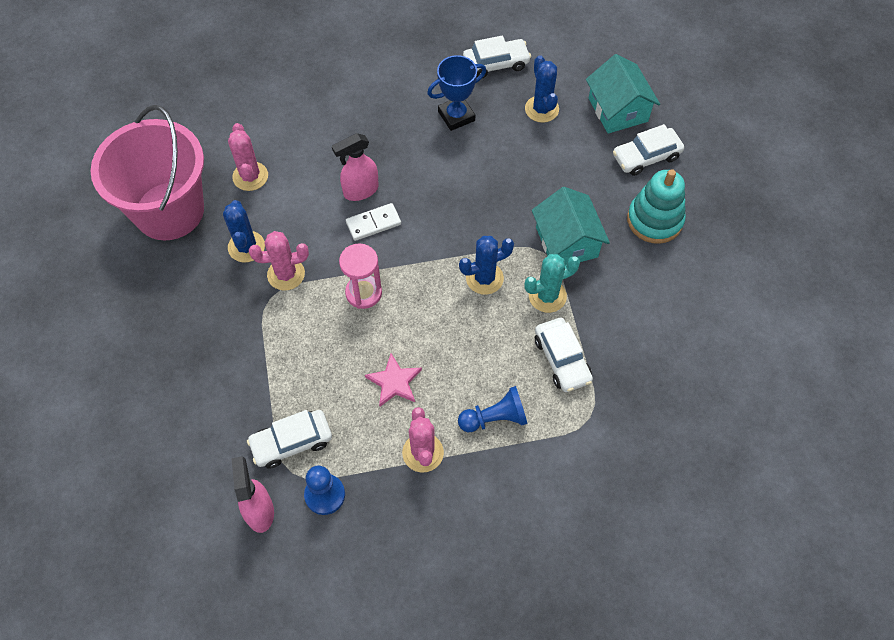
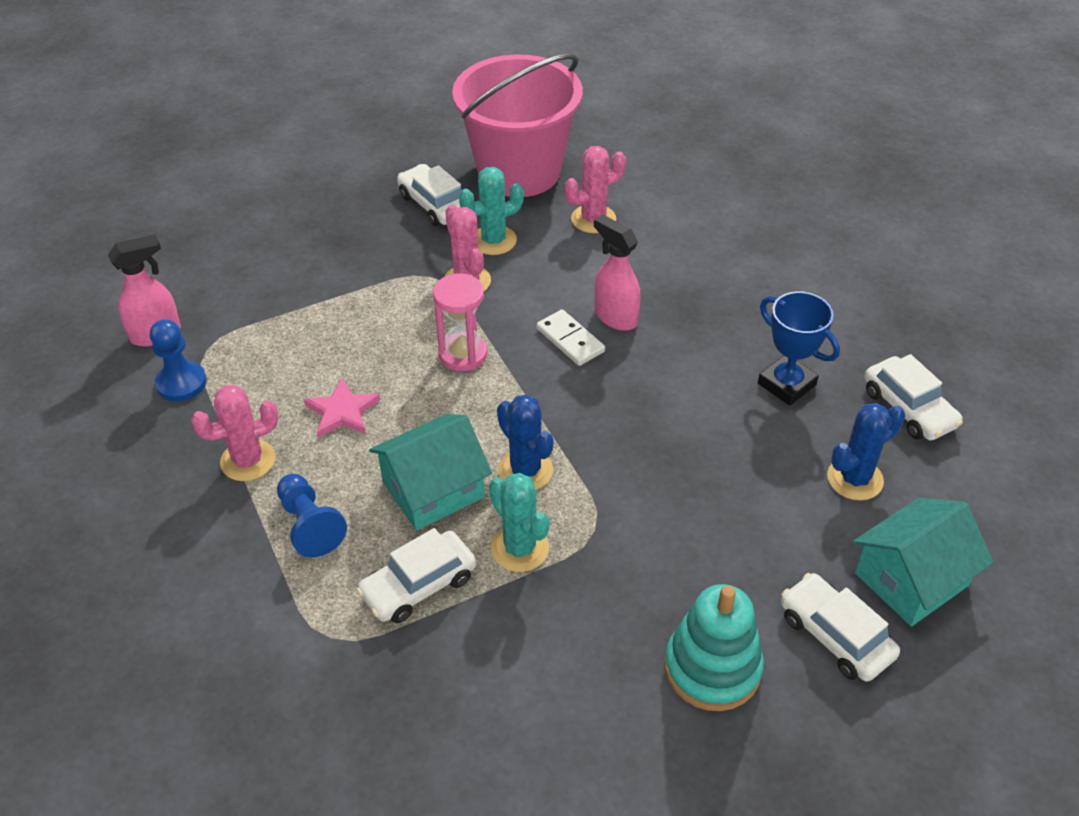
camera: 75 degrees right, 15 degrees down
blue cactus [223,200,265,263] -> turquoise cactus [459,167,524,255]
white car [247,410,332,469] -> white car moved to [397,164,462,226]
turquoise house [532,187,610,266] -> turquoise house moved to [369,414,492,531]

